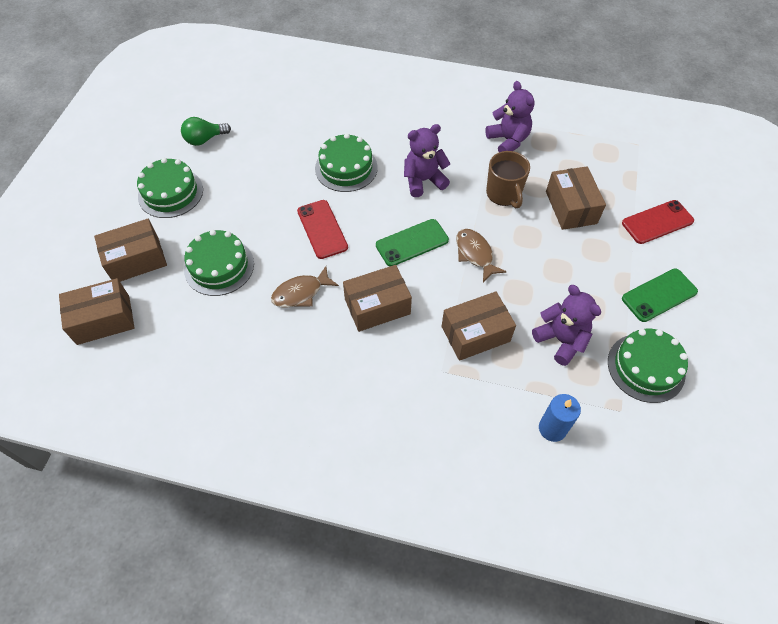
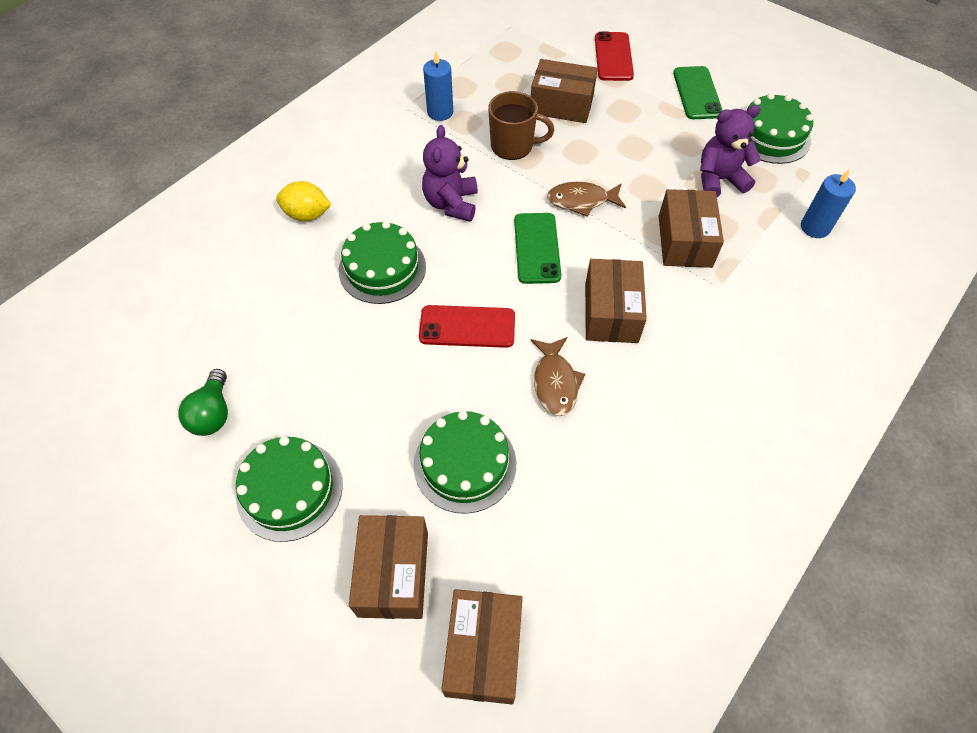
camera: 65 degrees left, 0 degrees up
purple teddy bear [485,81,534,152] -> blue candle [423,52,453,121]
none -> yellow lemon [276,181,331,221]

